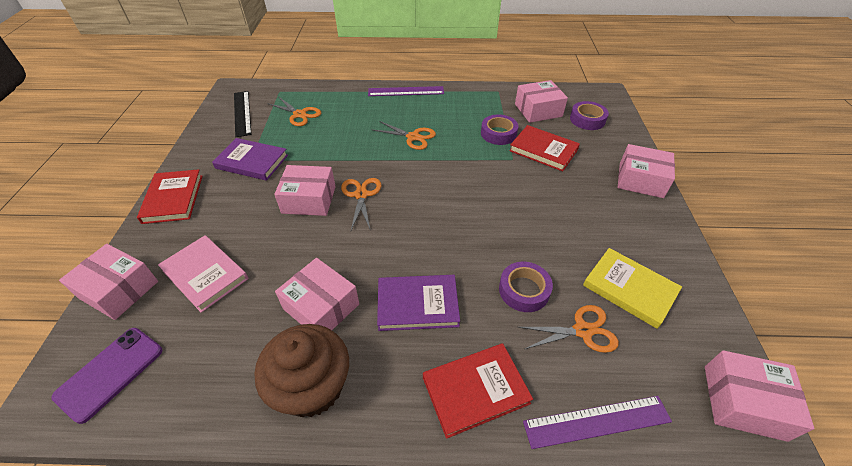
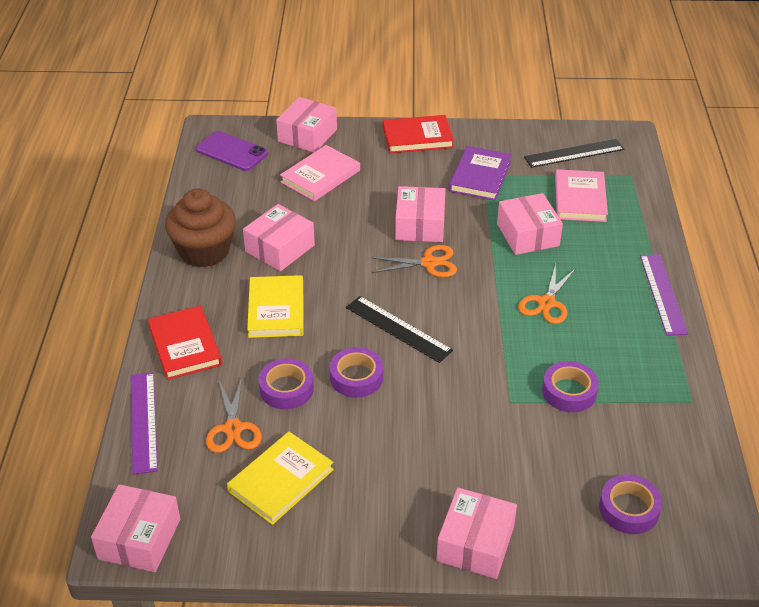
camera: 90 degrees right, 5 degrees down
orange scissors [267,96,321,126] -> pink book [555,169,608,222]
purple book [377,275,460,331] -> yellow book [247,275,304,338]
red book [509,125,580,171] -> none
pink box [515,80,568,123] -> pink box moved to [497,193,563,255]
none -> purple tape [330,347,383,397]
none -> black ruler [346,296,453,363]

